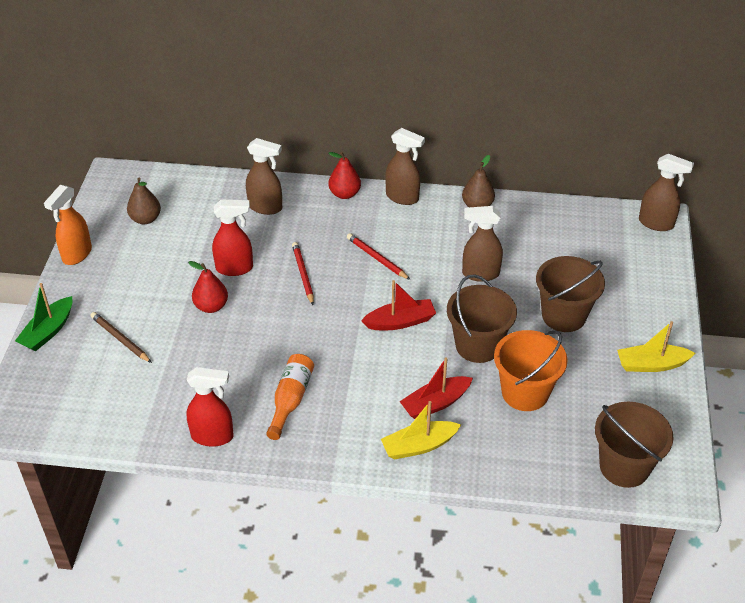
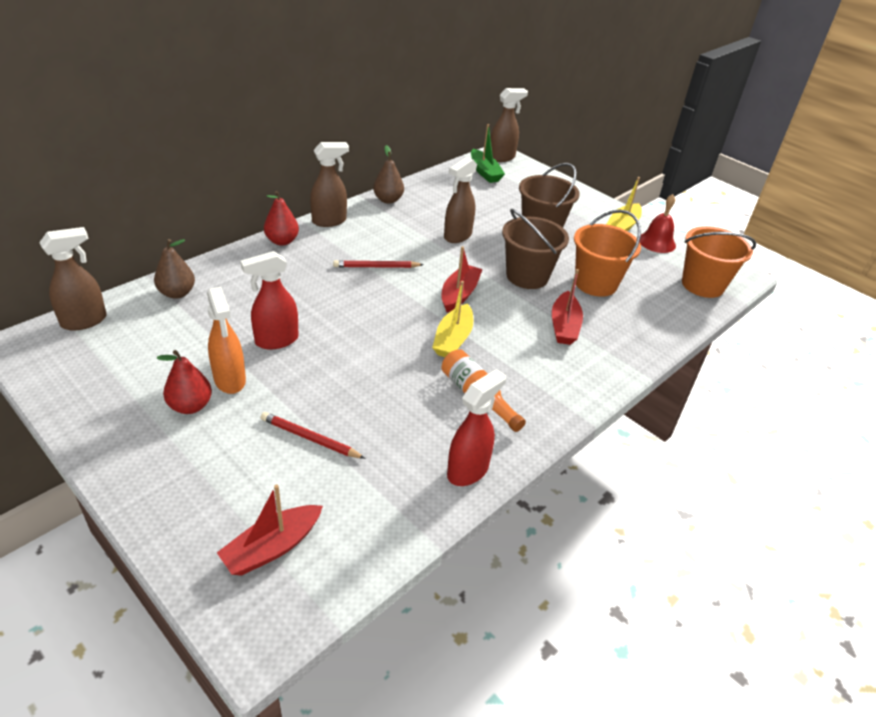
camera: 55 degrees left, 5 degrees down
green boat [15,283,73,351] -> green boat moved to [471,124,505,183]
orange spray bottle [44,185,92,265] -> orange spray bottle moved to [207,287,246,394]
brown pencil [90,312,152,363] -> none
brown pear [127,178,161,224] -> brown pear moved to [154,239,195,299]
red pear [188,261,228,313] -> red pear moved to [157,350,212,414]
red spray bottle [212,199,253,276] -> red spray bottle turned 150 degrees counterclockwise [241,251,299,349]
brown spray bottle [246,138,282,215] -> brown spray bottle moved to [39,227,107,331]
red pencil [292,242,314,305] -> red pencil moved to [261,412,366,459]
yellow boat [381,401,461,460] -> yellow boat moved to [432,281,473,357]
brown bucket [595,402,673,488] -> orange bucket [682,226,756,298]
none -> red boat [217,484,323,576]
none -> red bell [639,194,676,253]

